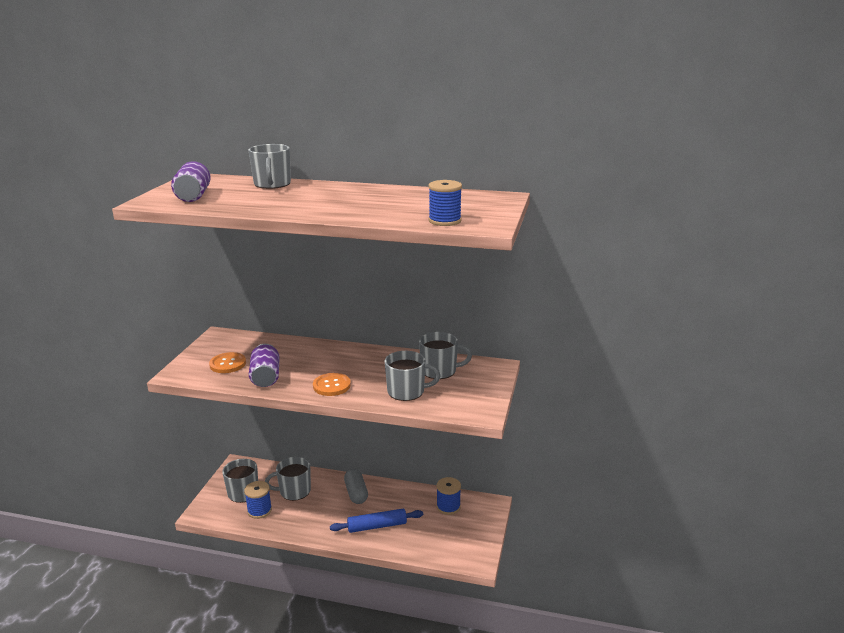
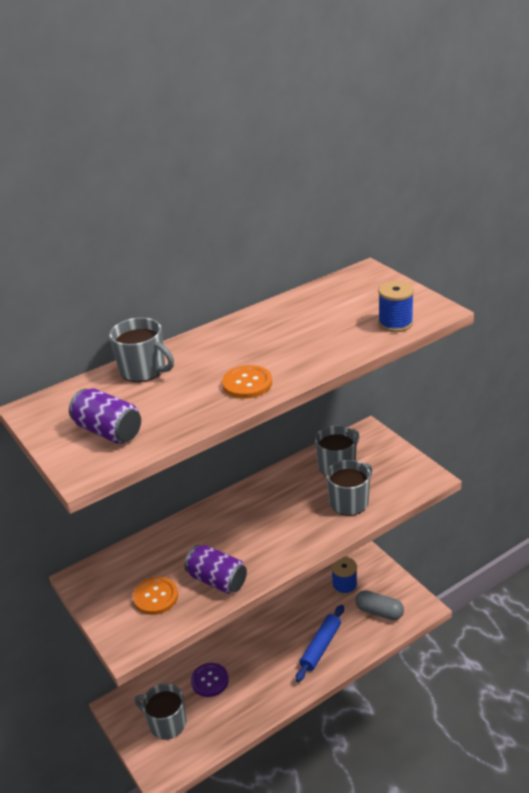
camera: 45 degrees left, 10 degrees up
blue spool [244,481,272,519] -> none
grey mug [265,457,311,501] -> purple button [191,663,229,697]
orange button [313,373,351,396] -> orange button moved to [222,365,272,399]
grey capsule [344,469,368,504] -> grey capsule moved to [355,590,404,620]

